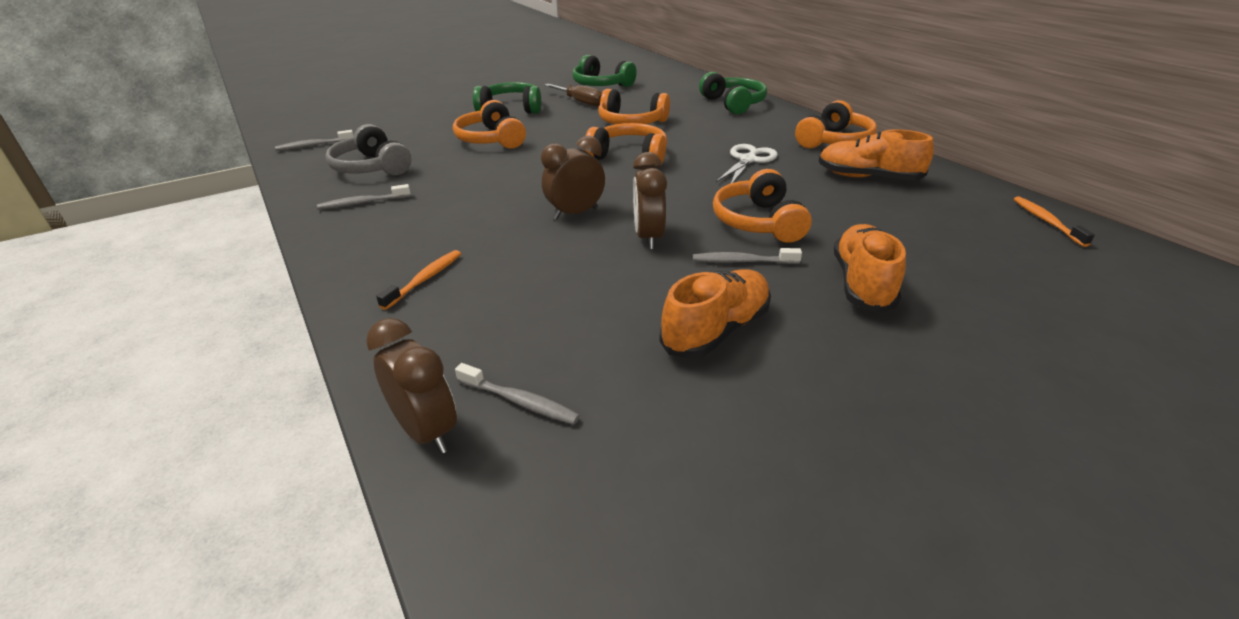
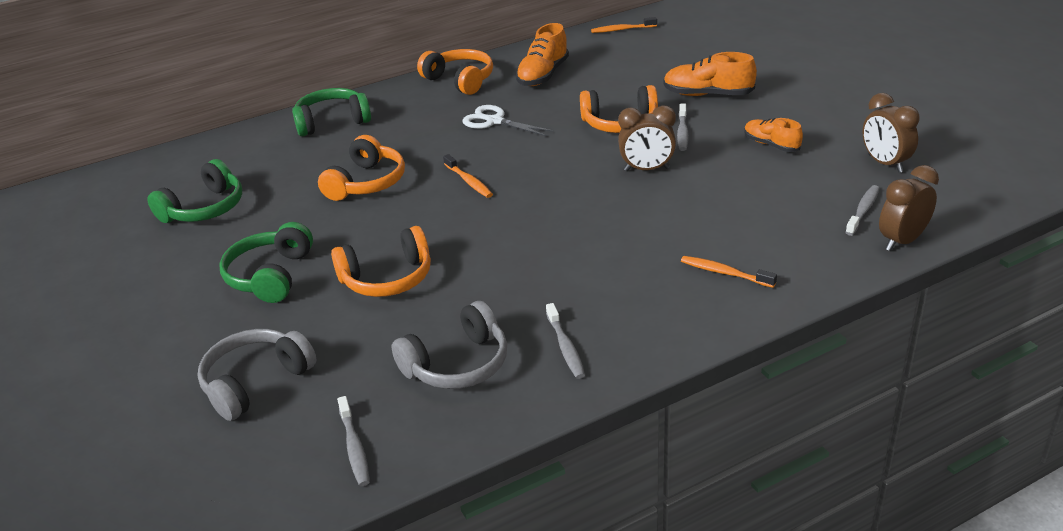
camera: 85 degrees left, 0 degrees up
brown clock [541,136,605,220] -> brown clock moved to [862,93,920,173]
brown screwdriver [545,84,602,107] -> none
orange headphones [585,123,667,163] -> orange toothbrush [443,154,493,198]
orange shoe [659,269,771,359] -> orange shoe [744,118,803,152], size x0.66
none -> grey headphones [198,329,316,421]

